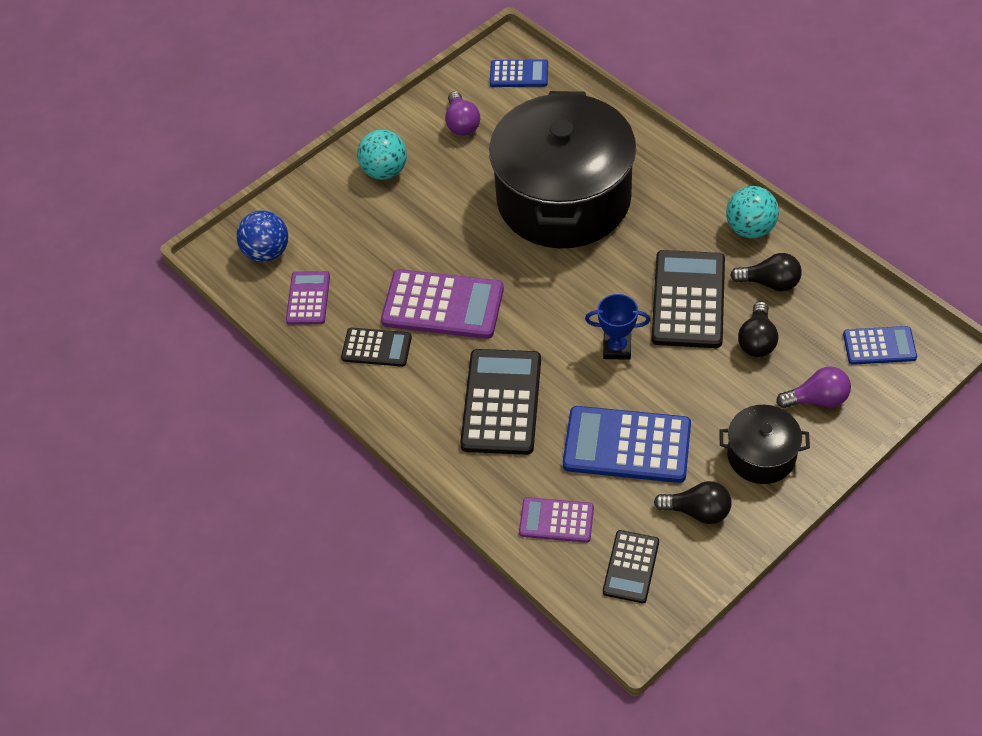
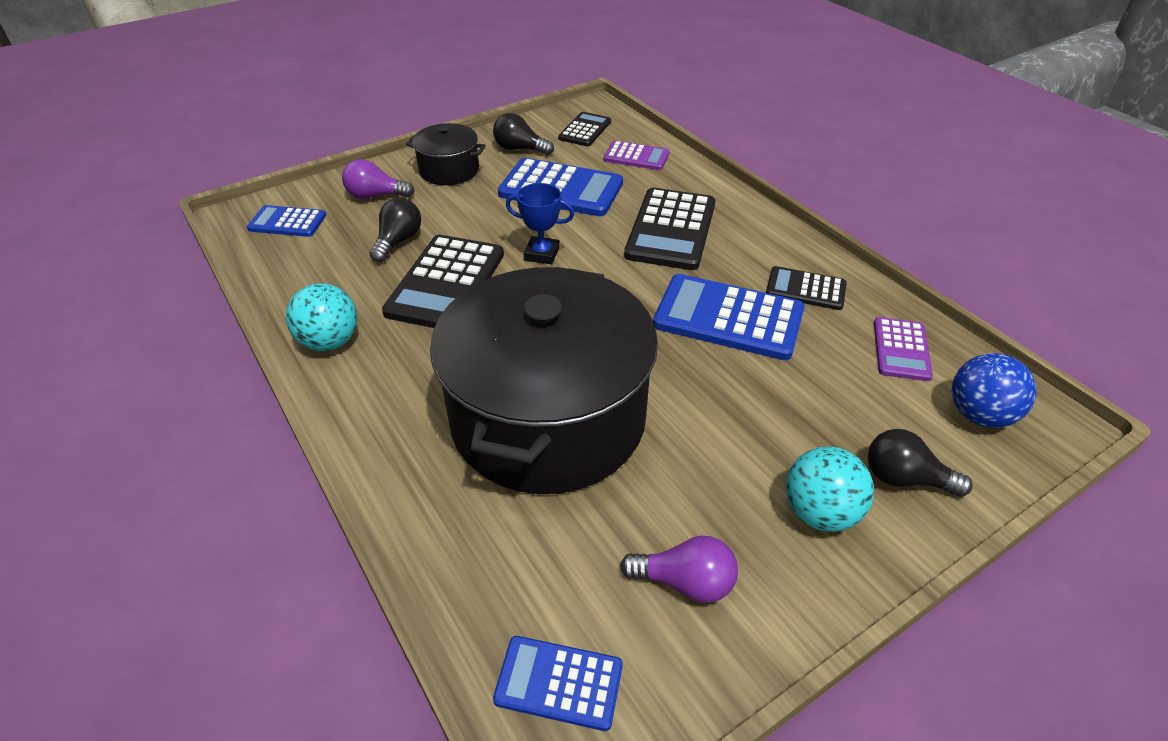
camera: 175 degrees left, 10 degrees down
purple calculator [381,269,504,339] -> blue calculator [653,274,805,360]
purple light bulb [445,91,480,136] -> purple light bulb turned 105 degrees clockwise [620,536,738,603]
black light bulb [730,253,802,292] -> black light bulb moved to [868,429,973,497]

